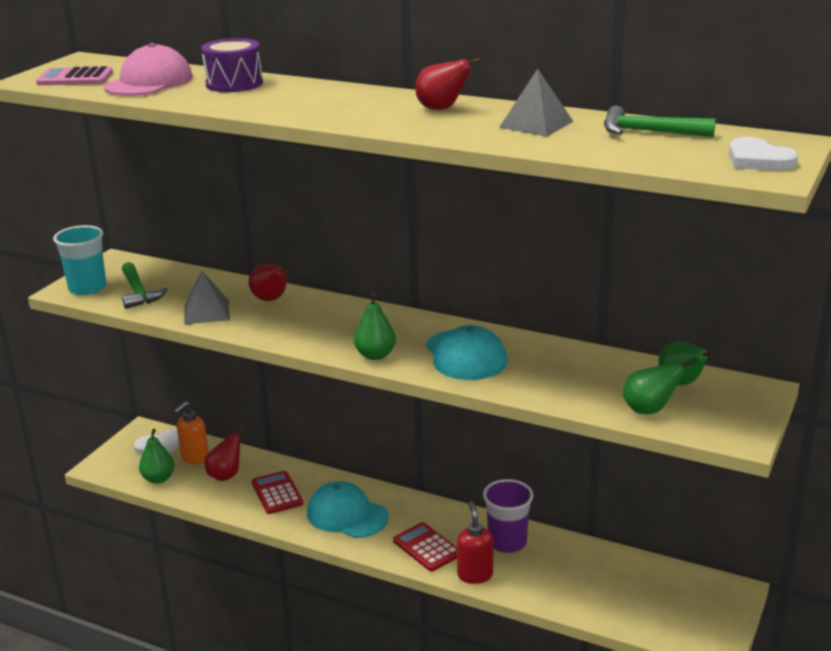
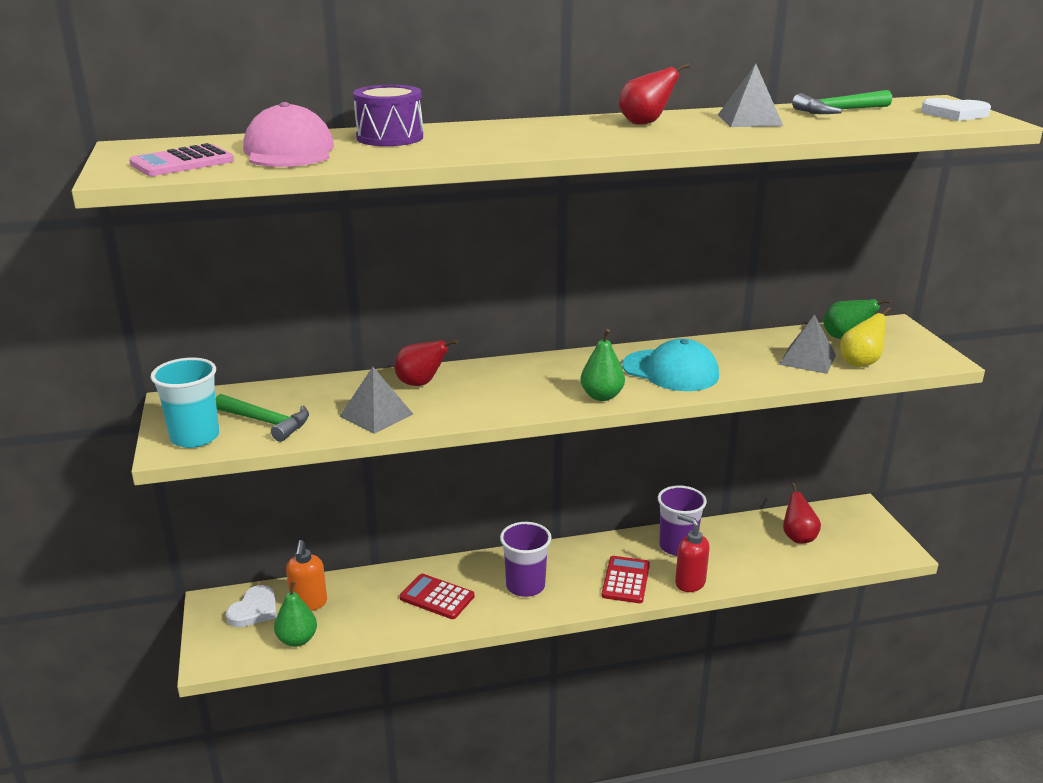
camera: 40 degrees left, 0 degrees up
red pear [205,425,244,481] -> red pear moved to [783,483,821,544]
turquoise cap [307,481,389,538] -> purple cup [500,522,552,597]
red calculator [393,522,457,571] -> red calculator turned 90 degrees clockwise [602,556,650,603]
green pear [623,359,696,414] -> yellow pear [840,307,891,367]
none -> grey pyramid [779,314,836,374]

